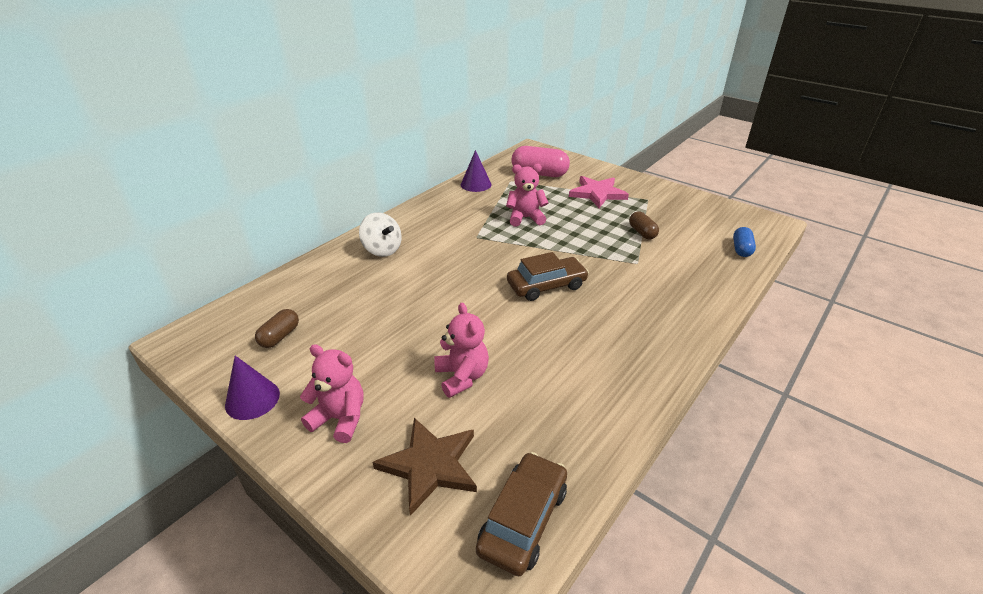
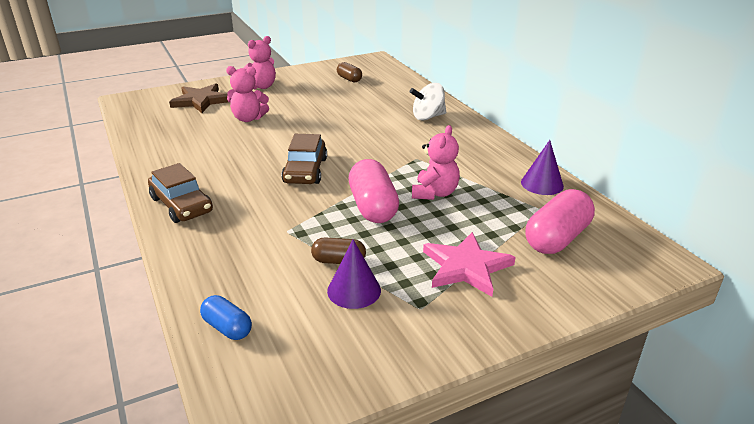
camera: 115 degrees right, 5 degrees down
purple cone [225,356,280,420] -> purple cone moved to [327,240,381,309]
brown car [476,452,567,576] -> brown car moved to [148,163,213,223]
none -> pink capsule [349,159,399,223]

